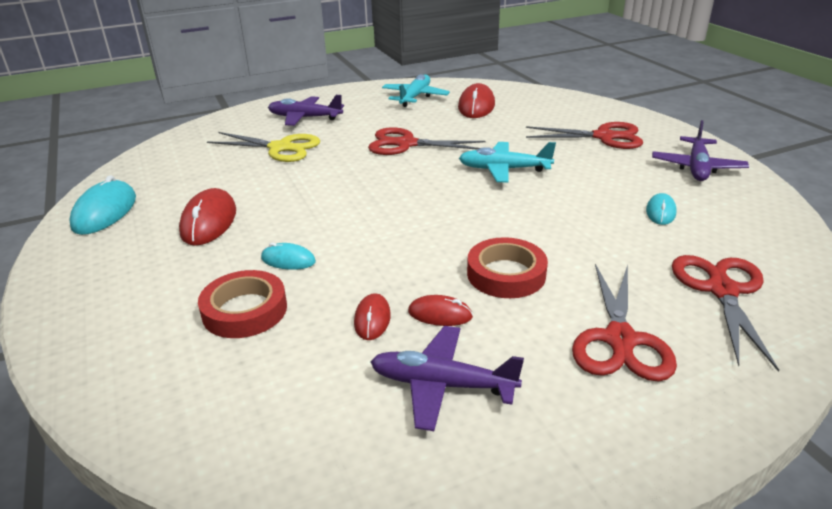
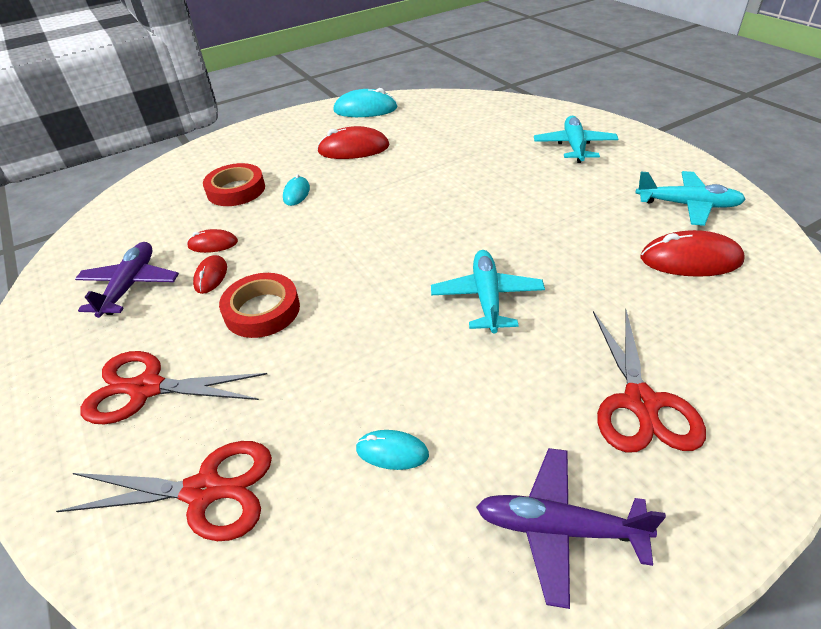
camera: 85 degrees right, 10 degrees up
yellow scissors [207,132,320,162] -> none
purple plane [268,95,344,126] -> turquoise plane [534,116,618,163]
red scissors [368,127,486,155] -> none

